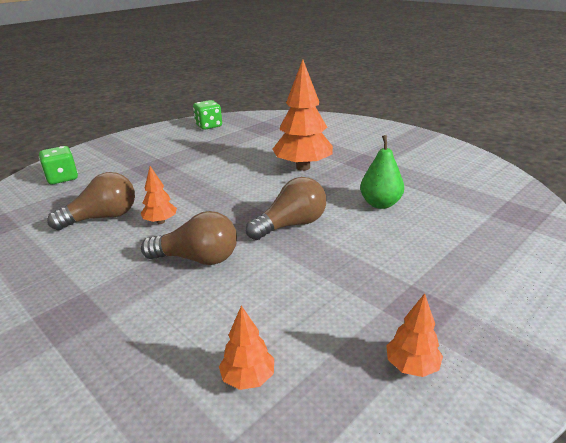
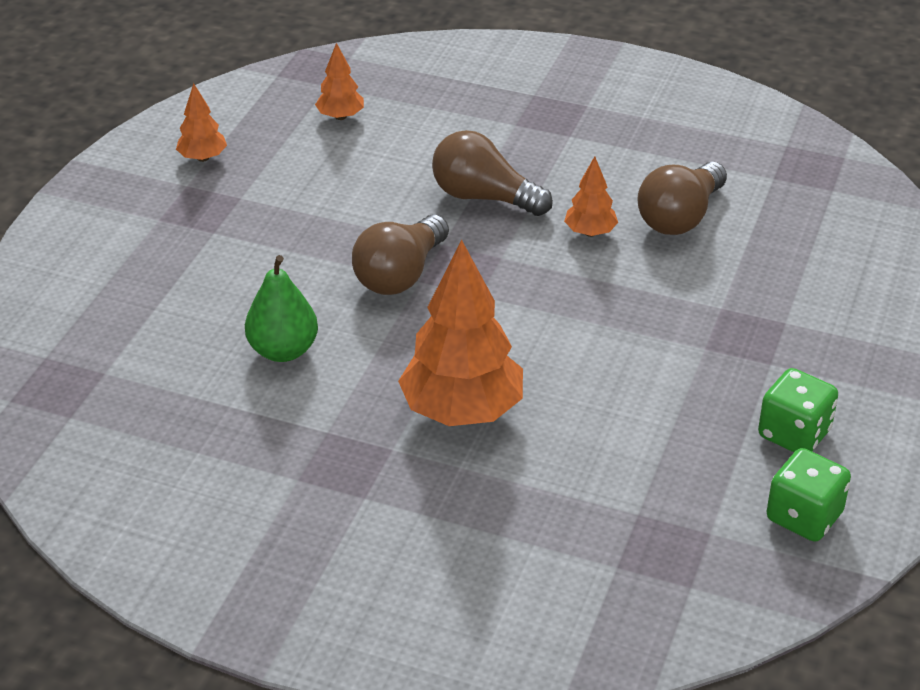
camera: 155 degrees right, 10 degrees up
green dice [39,146,78,184] -> green dice moved to [758,368,838,452]
brown light bulb [141,211,237,265] -> brown light bulb turned 45 degrees clockwise [432,130,553,216]

